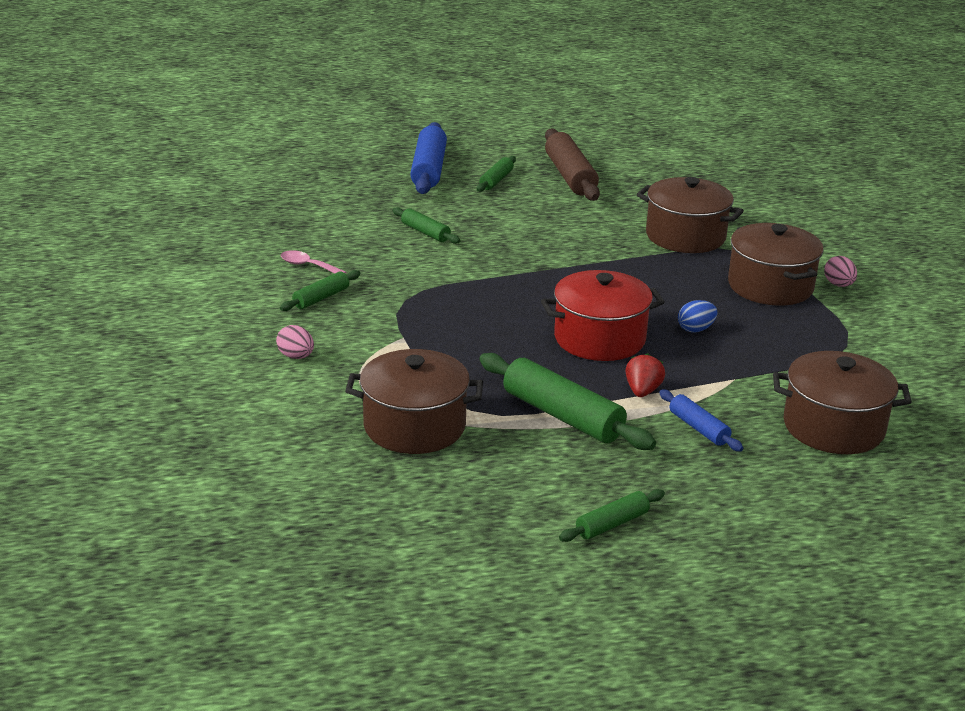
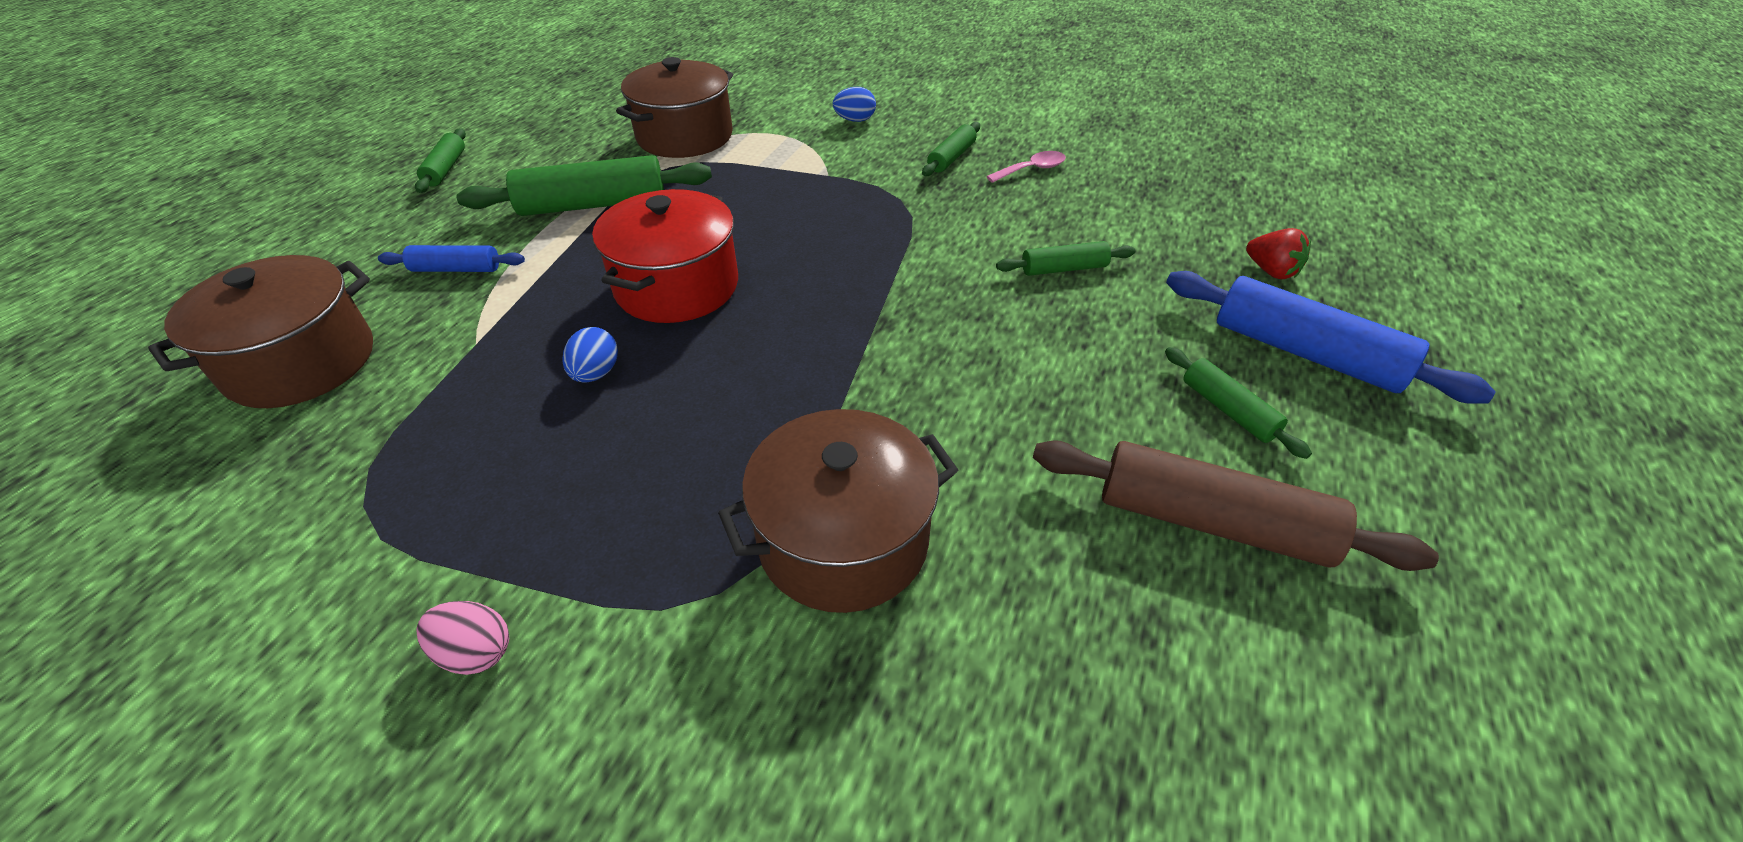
camera: 125 degrees right, 15 degrees up
pink egg [276,325,314,359] -> blue egg [833,87,876,122]
green rolling pin [280,270,360,311] -> green rolling pin turned 45 degrees clockwise [922,122,980,176]
red strawberry [625,353,665,397] -> red strawberry moved to [1246,228,1311,279]
brown pot [728,223,824,306] -> none

